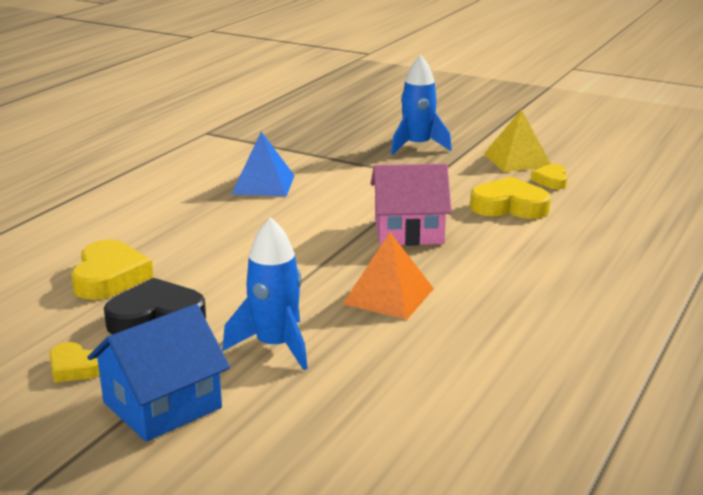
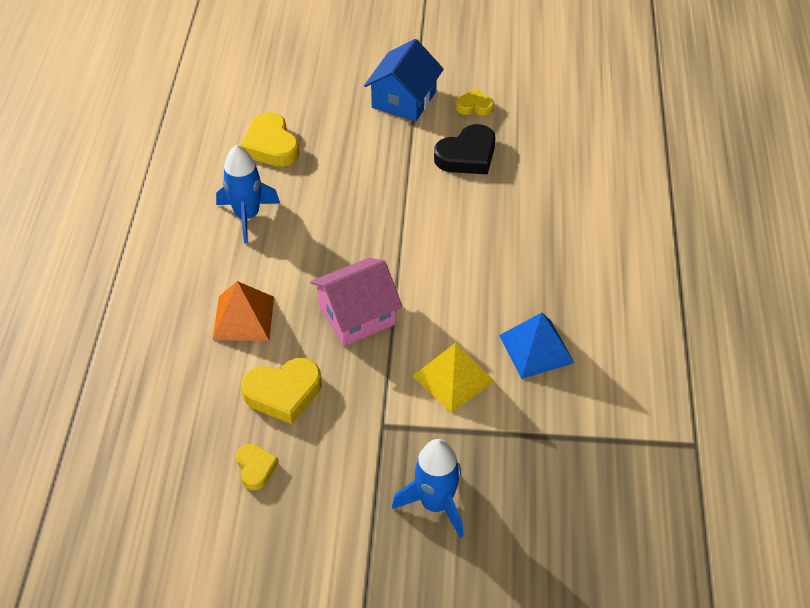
camera: 155 degrees right, 25 degrees up
yellow heart [72,240,153,300] -> yellow heart moved to [239,112,299,167]
blue rocket [222,217,308,370] -> blue rocket moved to [216,145,280,243]
orange pyramid [343,232,434,320] -> orange pyramid moved to [213,281,274,341]
yellow pyramid [484,109,551,172] -> yellow pyramid moved to [413,343,494,413]

